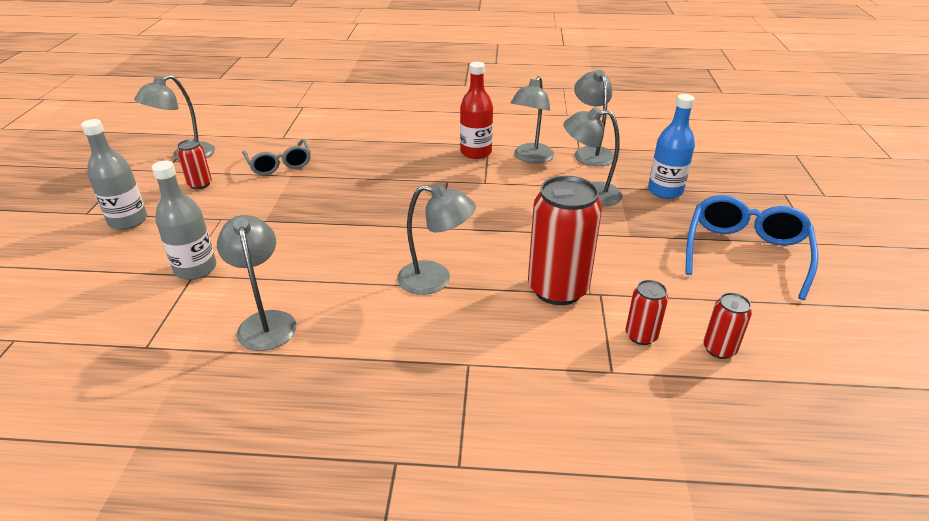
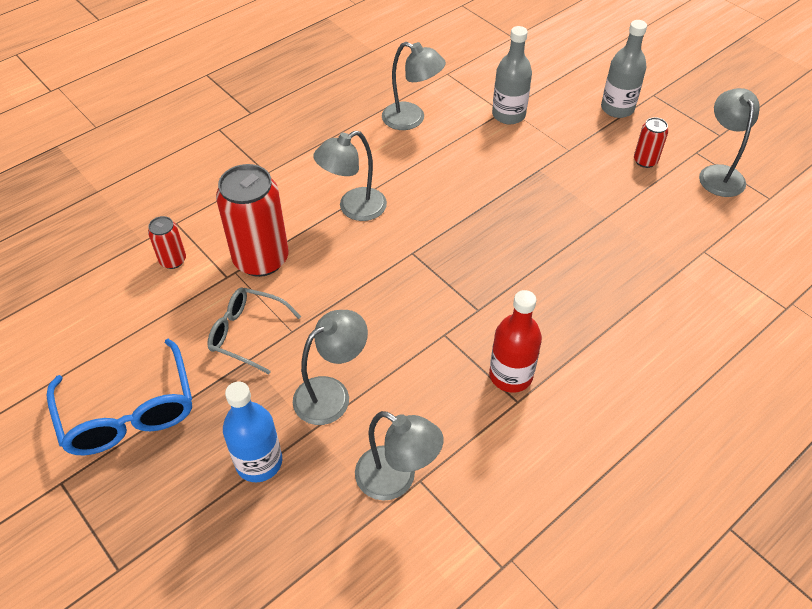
camera: 135 degrees right, 15 degrees up
grey glasses [242,139,311,175] -> grey glasses moved to [207,287,301,374]
grey lamp [511,76,554,163] -> none
red can [703,292,752,359] -> none

